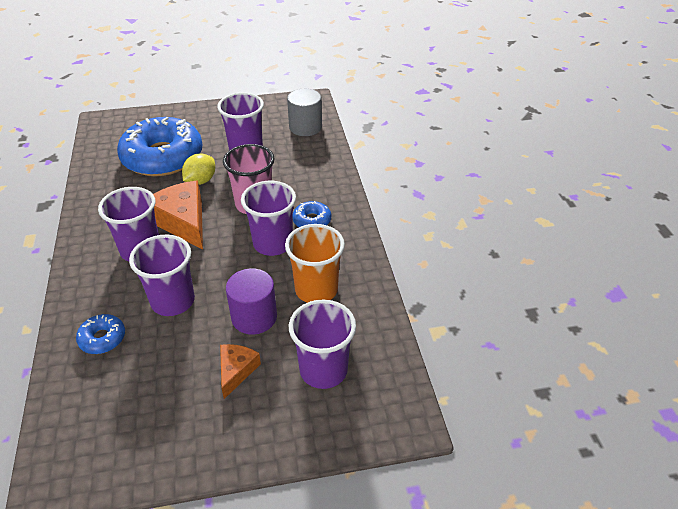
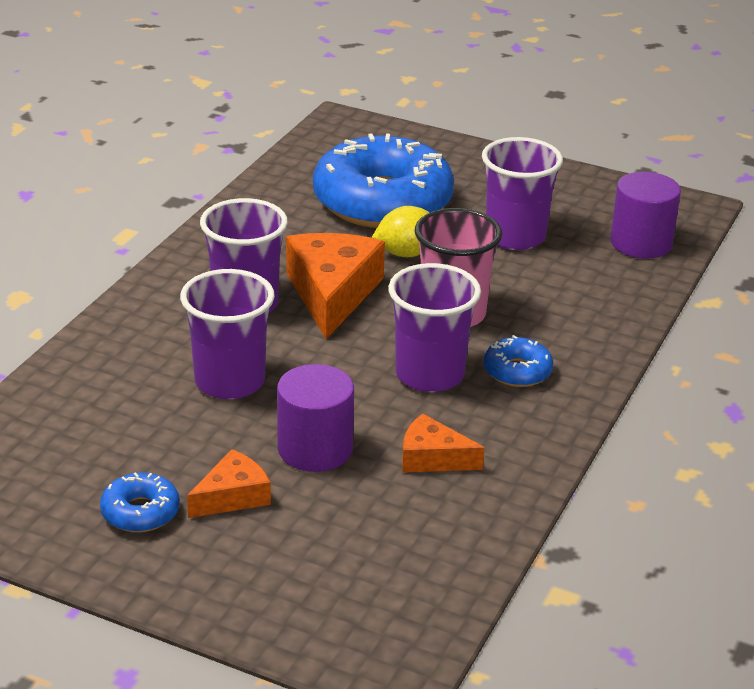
camera: 35 degrees right, 10 degrees down
blue donut [76,314,125,354] -> blue donut moved to [100,472,180,532]
orange cup [285,224,345,303] -> orange cheese [402,414,485,472]
grey cylinder [287,89,322,136] -> purple cylinder [610,172,681,259]
purple cup [289,299,356,389] -> none

